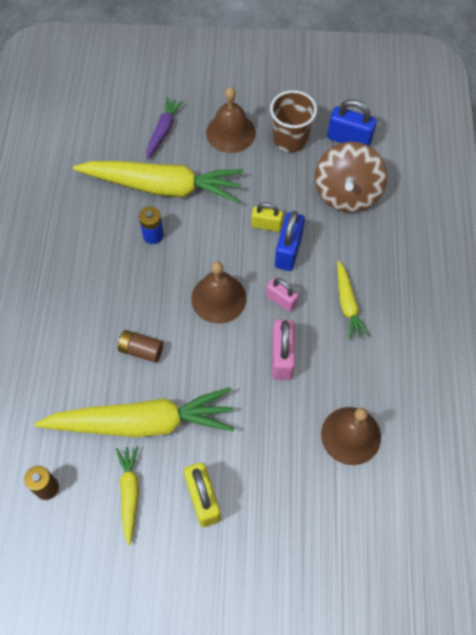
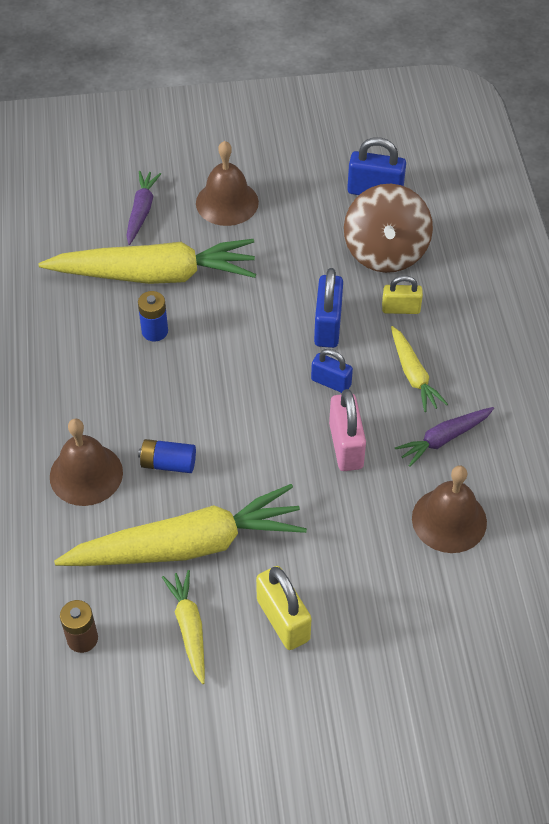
camera: 10 degrees left, 10 degrees down
brown battery [117,330,163,363] -> blue battery [138,439,196,473]
brown bell [191,261,247,324] -> brown bell moved to [50,419,123,506]
yellow padlock [251,202,283,232] -> yellow padlock moved to [382,275,423,314]
pink padlock [266,278,298,312] -> blue padlock [311,349,353,393]
brown cup [270,90,317,152] -> none
none -> purple carrot [395,407,494,467]

